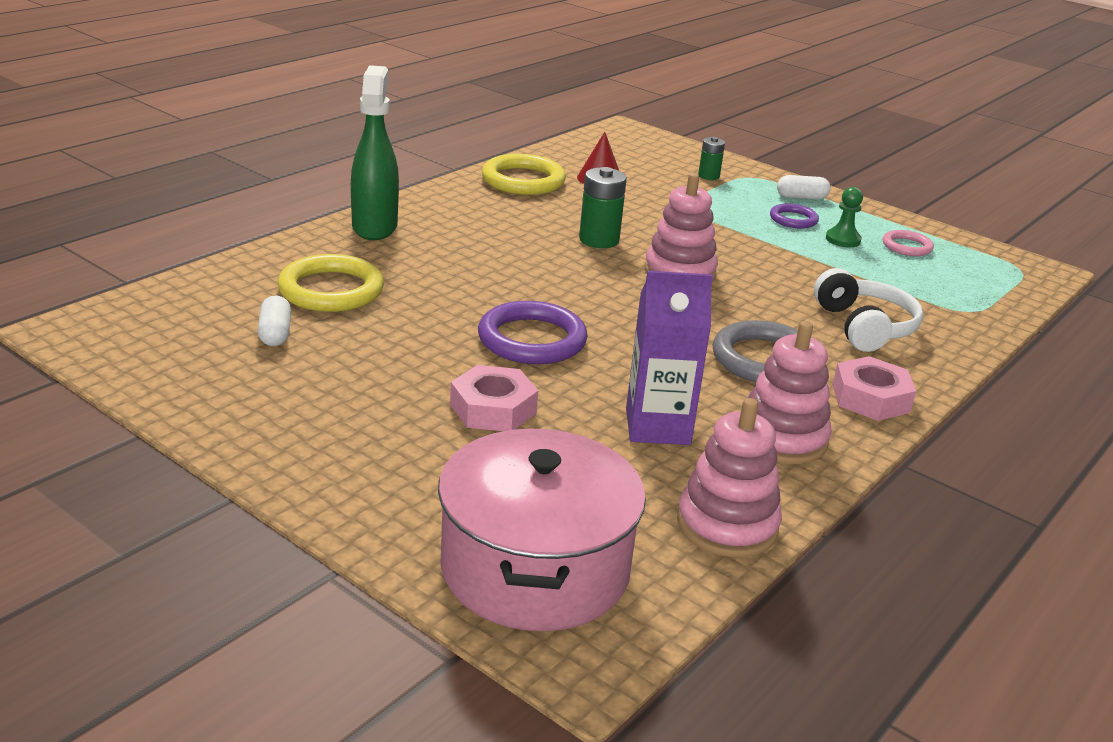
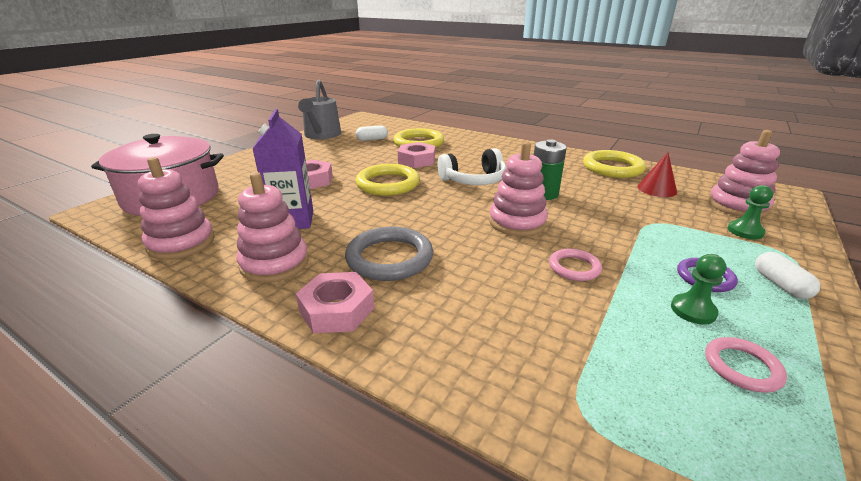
camera: 85 degrees right, 0 degrees up
green spray bottle [351,65,399,240] -> none
purple ring [478,301,588,364] -> yellow ring [356,164,420,196]
green battery [698,137,725,180] -> green pawn [728,185,773,239]
white headphones [814,268,923,352] -> white headphones moved to [437,148,506,185]
none -> grey watering can [298,80,341,139]
none -> pink nut [398,142,435,168]
none -> pink ring [549,249,602,281]
none -> pink stacking toy [708,130,780,218]

